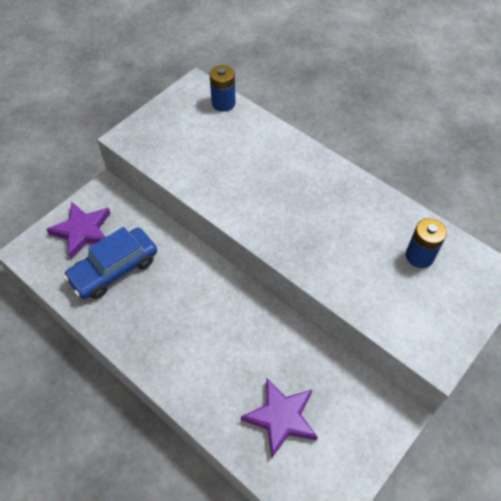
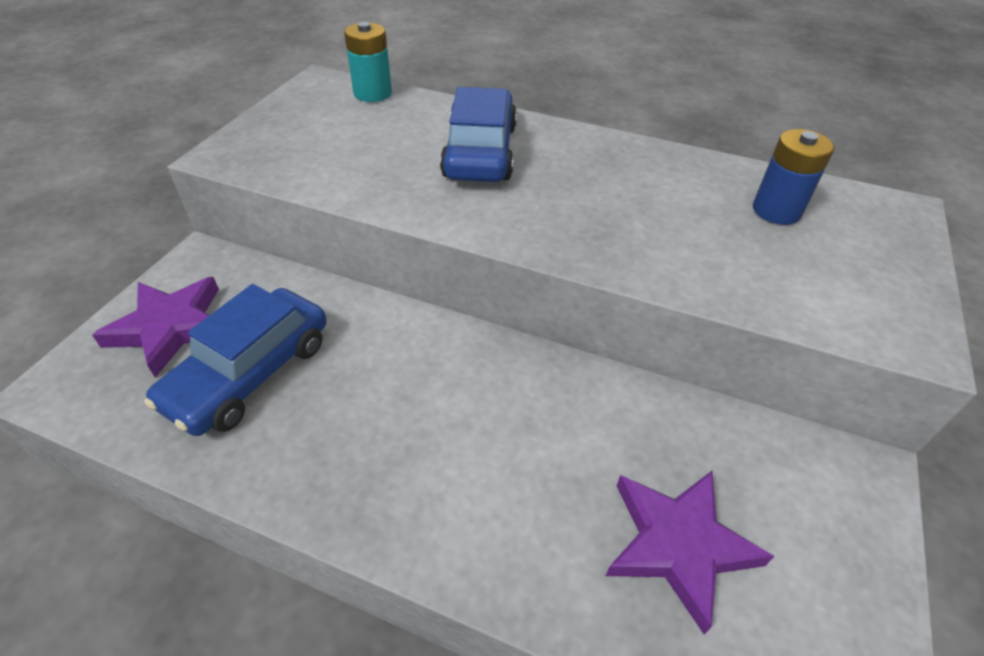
camera: 20 degrees left, 10 degrees down
blue battery [210,65,235,112] -> turquoise battery [344,22,392,102]
none -> blue car [440,87,517,182]

